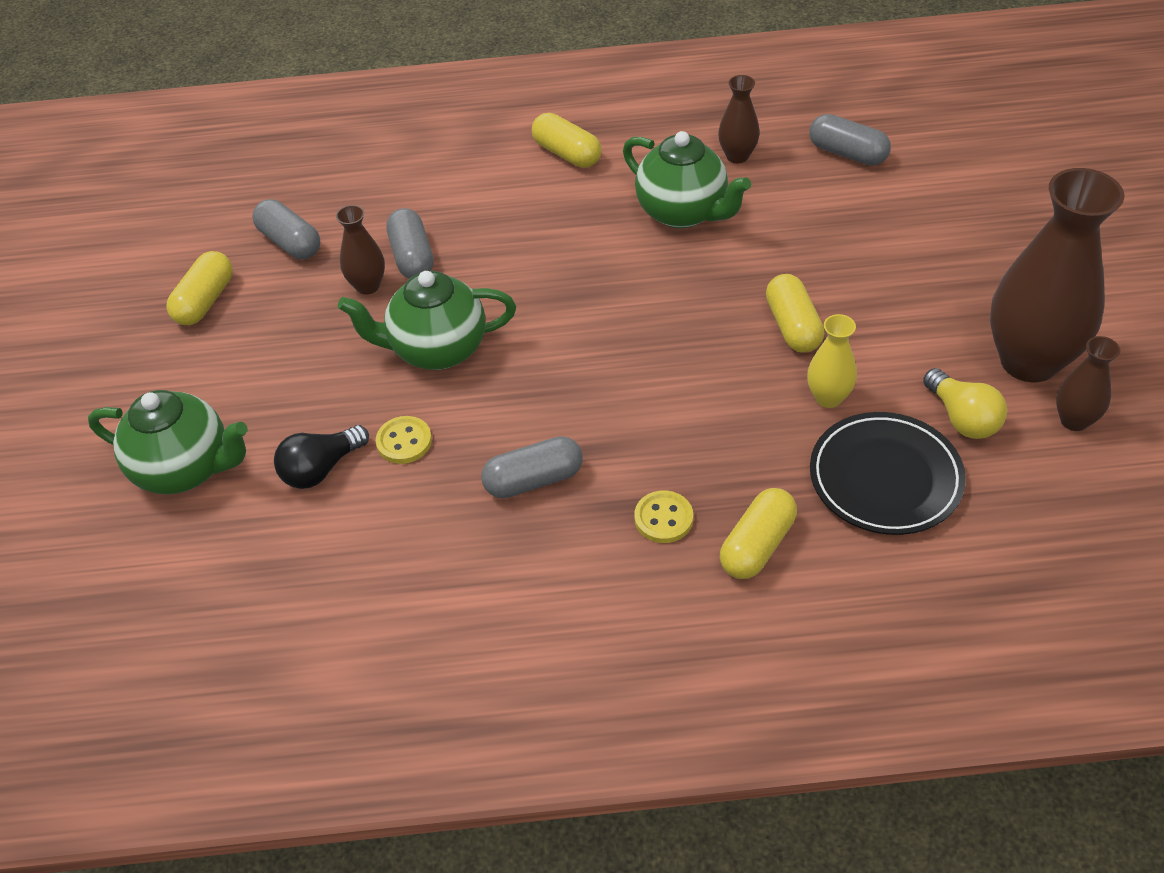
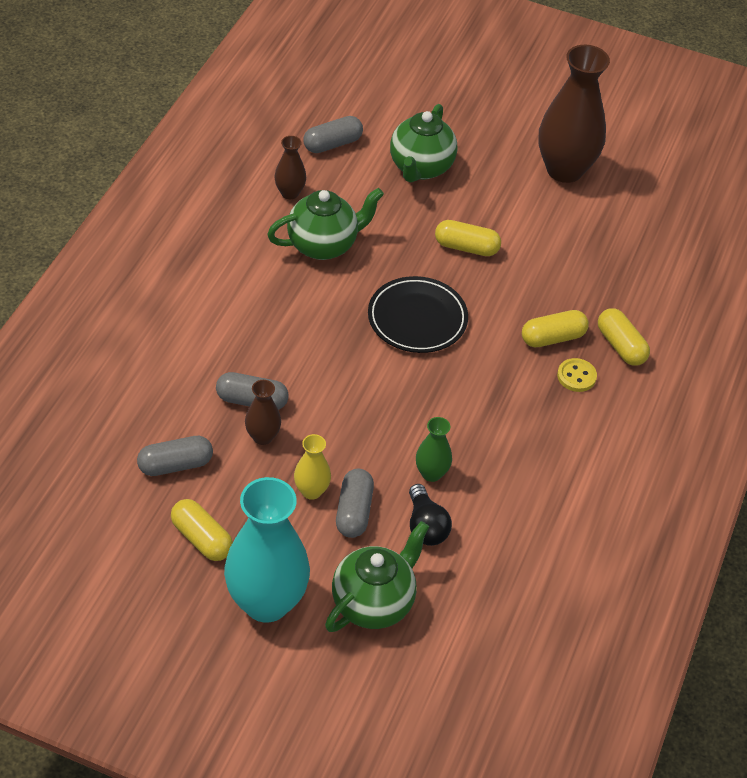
camera: 70 degrees left, 0 degrees up
green teapot [338,271,516,370] -> green teapot moved to [390,104,457,182]
yellow button [376,416,432,464] -> green vase [416,417,452,482]
grey capsule [481,436,583,498] -> grey capsule moved to [336,469,374,538]
yellow capsule [532,113,602,168] -> yellow capsule moved to [522,310,589,347]
yellow vase [807,314,857,408] -> yellow vase moved to [294,434,331,500]
black plate [810,412,966,535] -> black plate moved to [368,276,468,353]
yellow light bulb [923,368,1007,439] -> none
brown vase [1056,336,1120,431] -> none
none -> turquoise vase [224,477,310,623]

